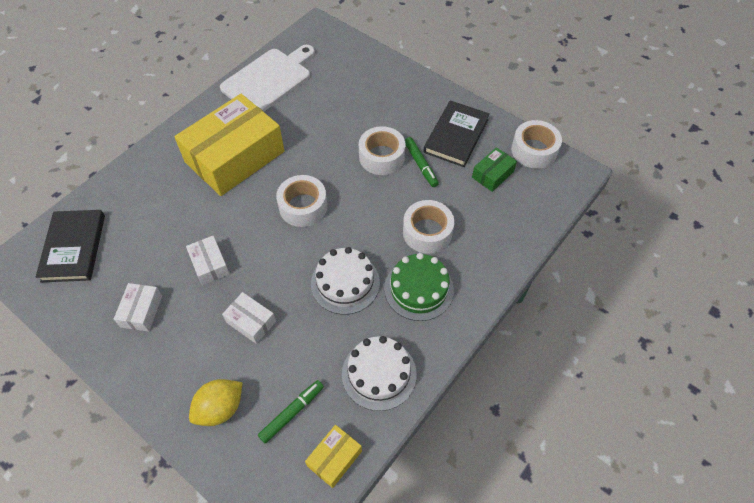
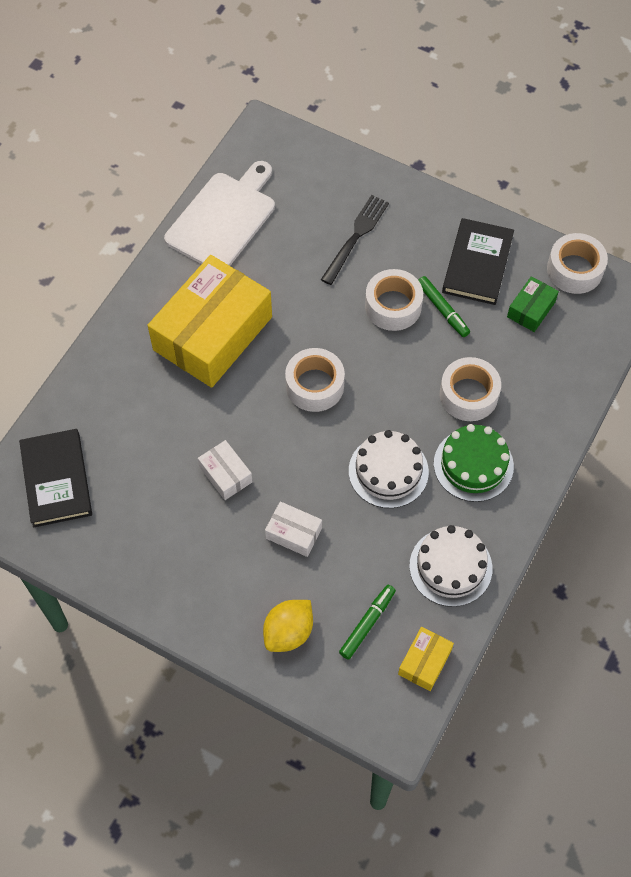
camera: 10 degrees left, 5 degrees up
white box [114,283,162,331] -> none
none -> black fork [321,195,389,285]

